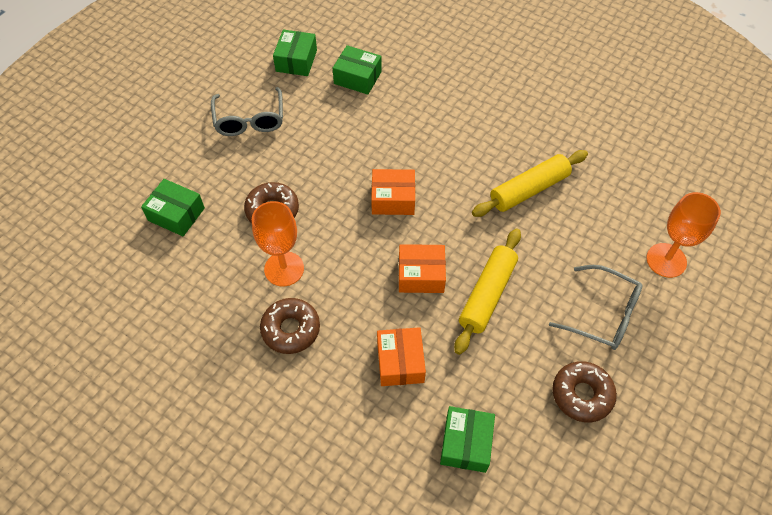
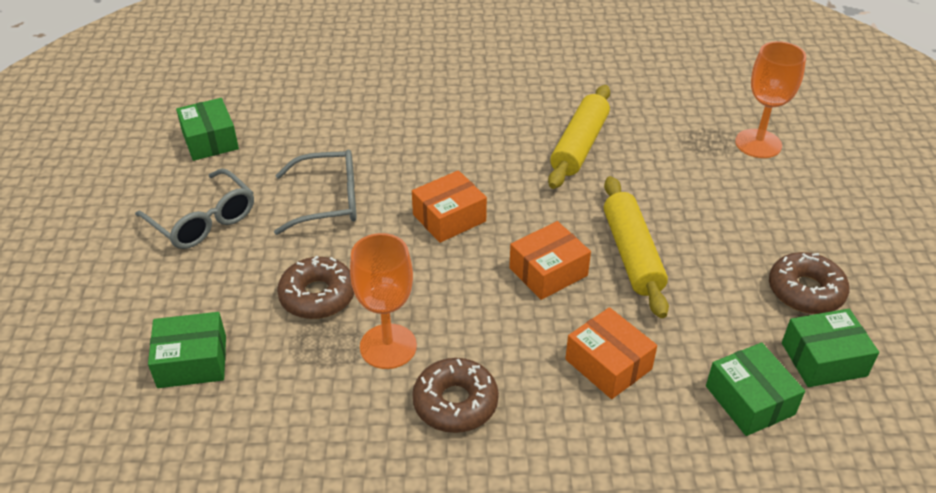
camera: 35 degrees left, 15 degrees down
green box [333,45,382,95] -> green box moved to [782,309,879,387]
grey glasses [549,265,643,350] -> grey glasses moved to [274,150,357,235]

